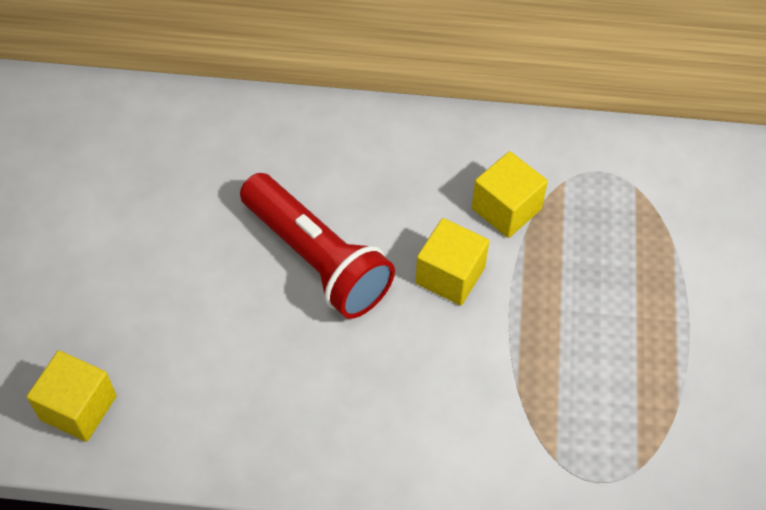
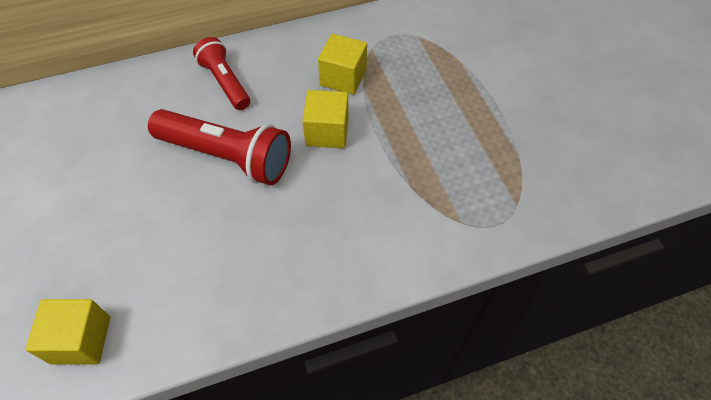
camera: 25 degrees left, 0 degrees up
none -> red flashlight [193,37,250,110]

